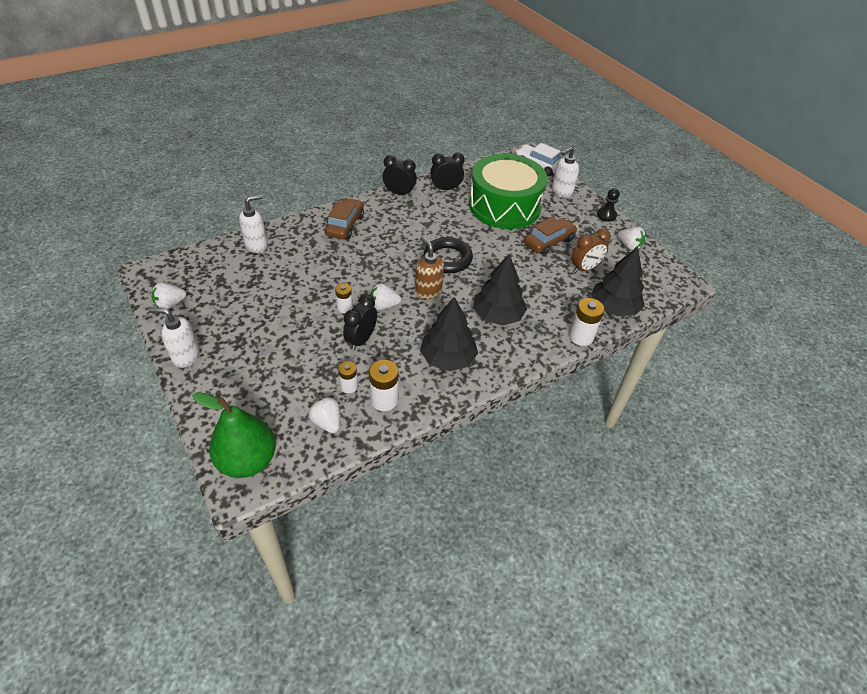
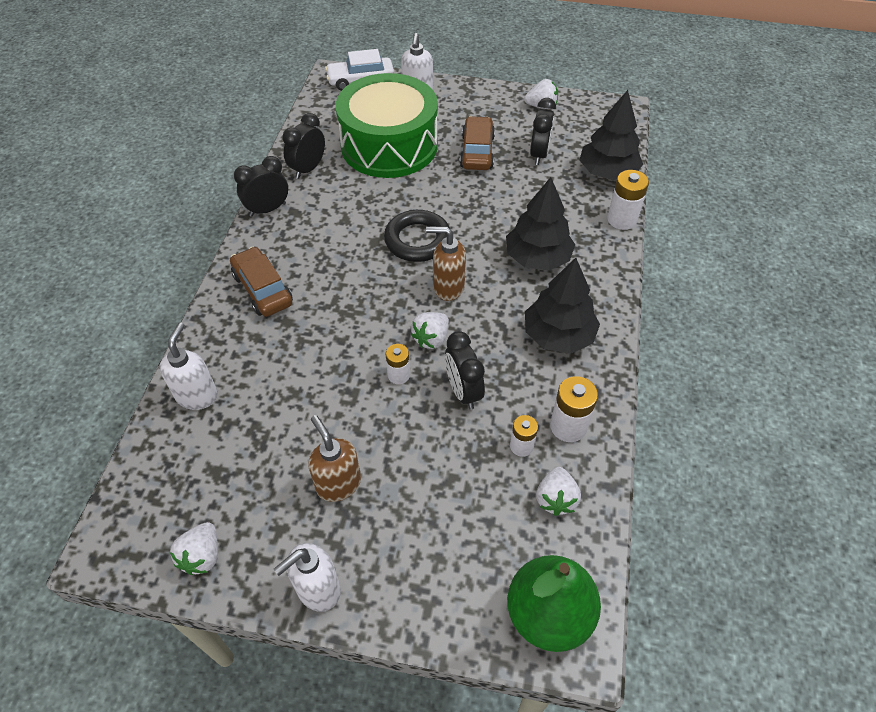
camera: 45 degrees left, 5 degrees up
white strawberry [309,397,340,433] -> white strawberry turned 90 degrees counterclockwise [536,467,581,516]
brown clock [571,229,610,273] -> black clock [530,98,556,165]
black pawn [597,188,620,222] -> none
none -> brown soap dispenser [308,415,361,502]

